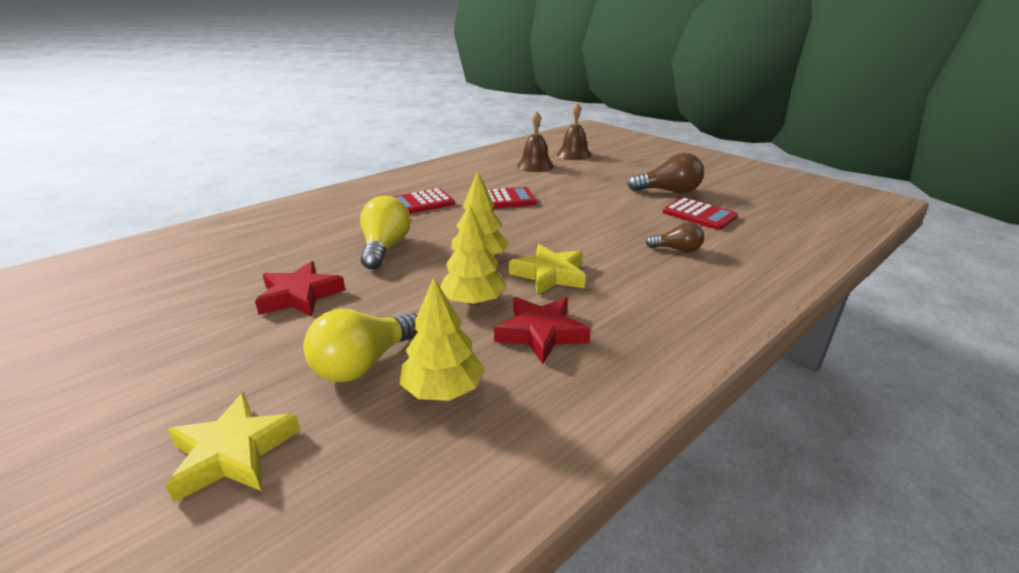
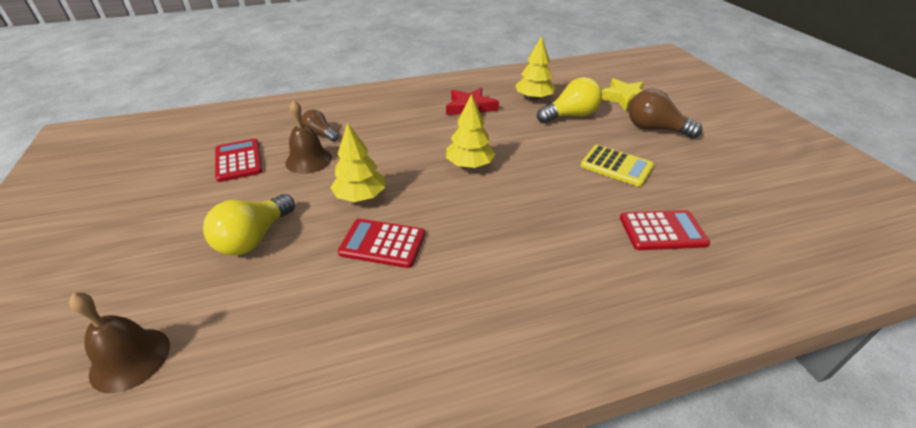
camera: 155 degrees left, 10 degrees up
red star [255,261,345,317] -> yellow calculator [580,145,654,187]
yellow light bulb [360,196,411,270] -> yellow light bulb moved to [203,194,295,256]
red calculator [393,188,455,214] -> red calculator moved to [620,210,710,250]
yellow tree [440,205,507,305] -> yellow tree moved to [330,122,385,202]
yellow star [509,244,586,295] -> none
brown bell [517,111,554,172] -> brown bell moved to [285,100,332,174]
brown light bulb [627,153,704,193] -> brown light bulb moved to [629,89,703,138]

